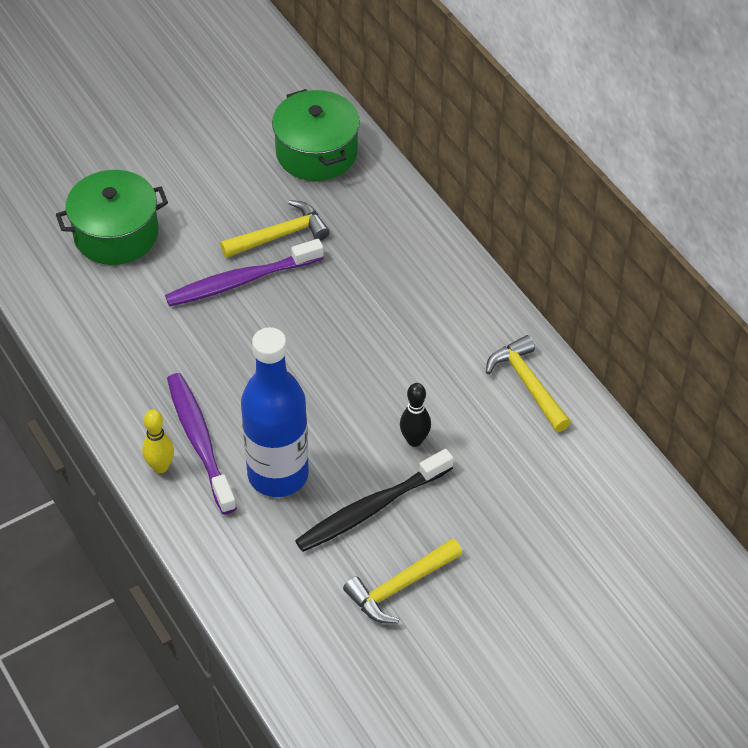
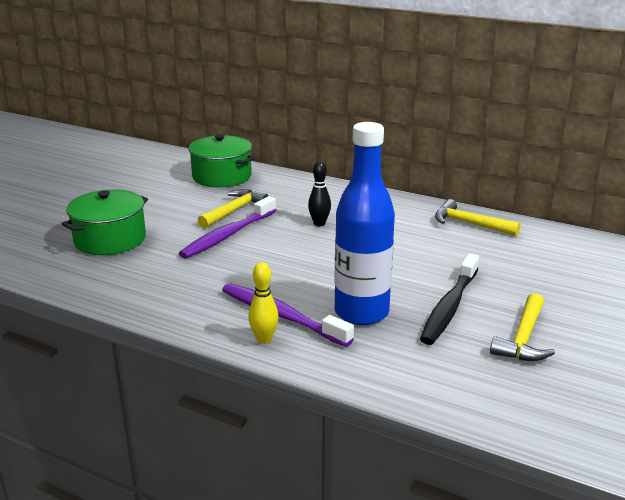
camera: 30 degrees left, 25 degrees down
black bowling pin [400,383,431,447] -> black bowling pin moved to [308,161,331,226]

